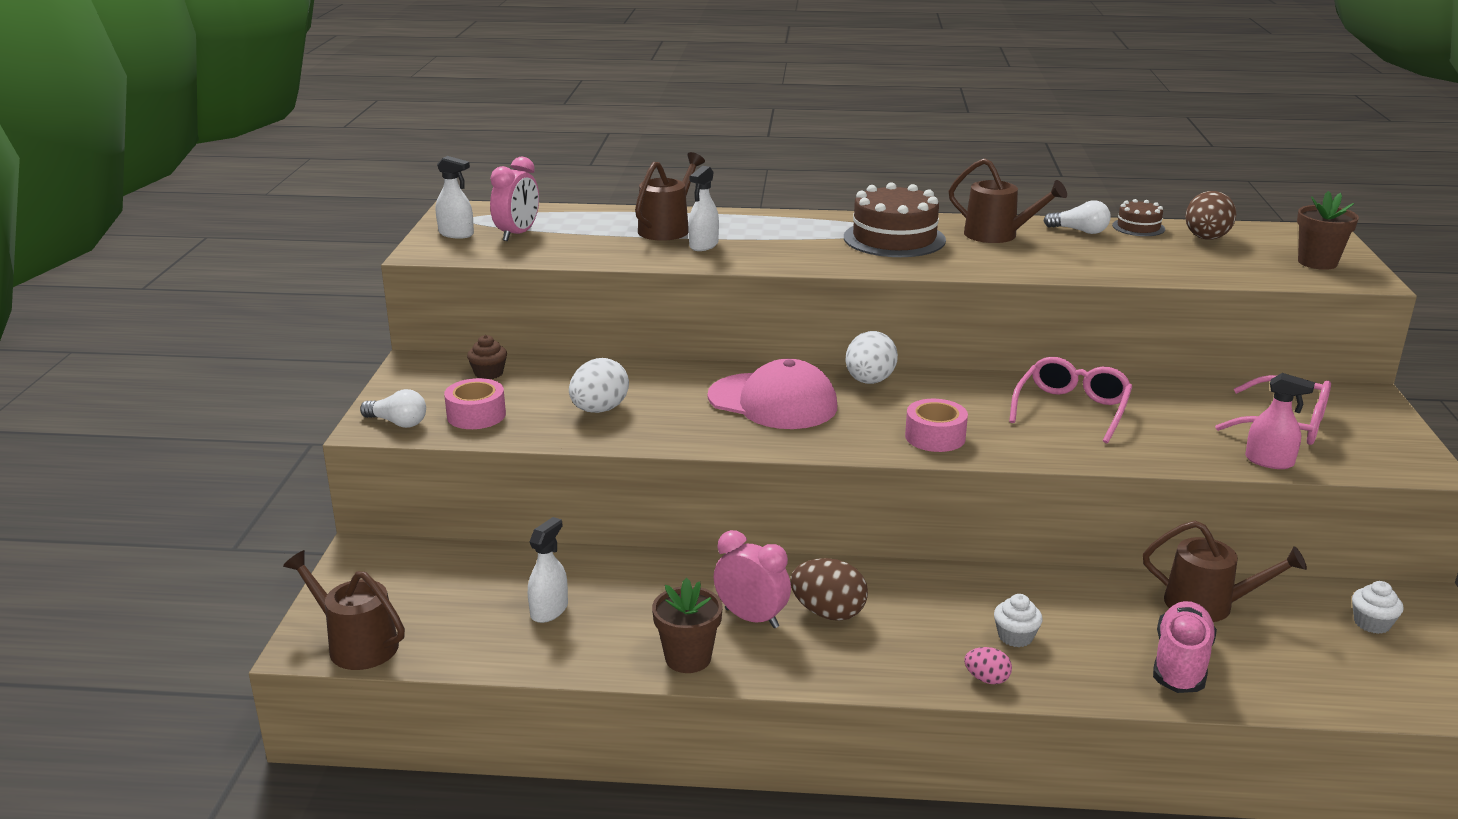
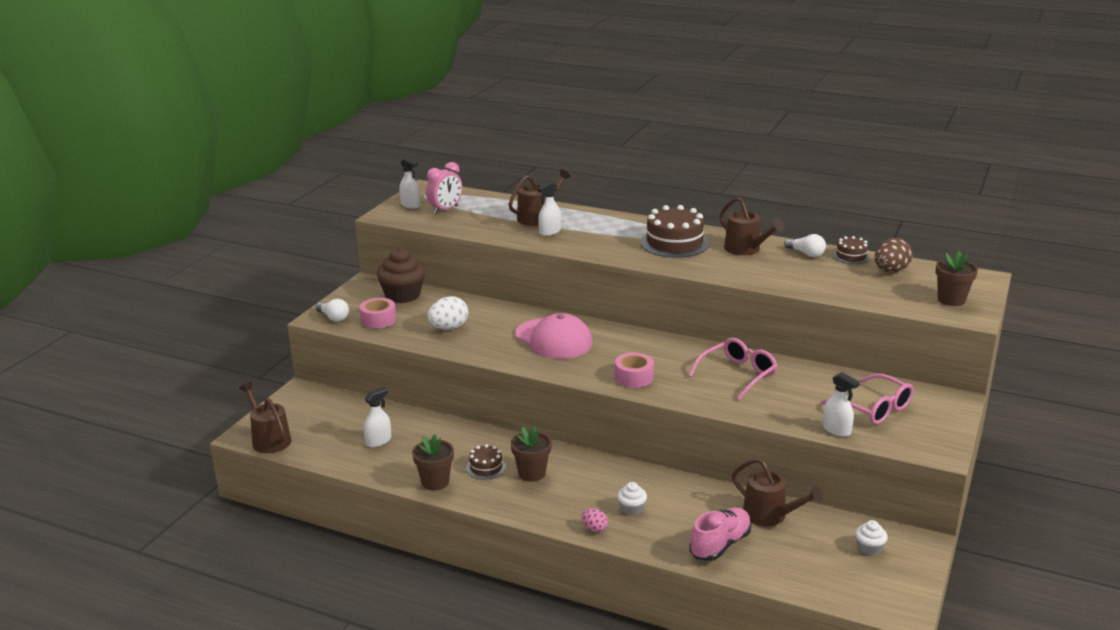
camera: 20 degrees right, 0 degrees up
brown cupcake [467,335,507,379] -> brown cupcake [377,248,425,303], size x1.98
pink clock [714,530,791,628] -> brown cake [466,444,506,480]
brown egg [790,558,868,621] -> brown flower pot [511,426,552,482]
white egg [846,331,898,384] -> none
pink spray bottle [1245,373,1315,469] -> white spray bottle [822,372,860,437]

